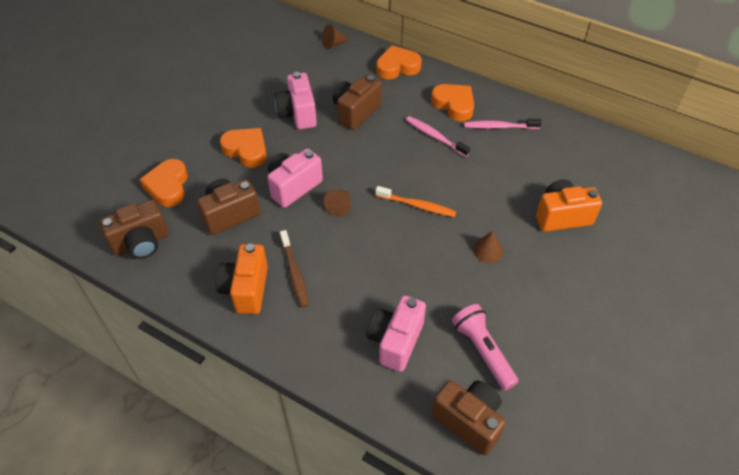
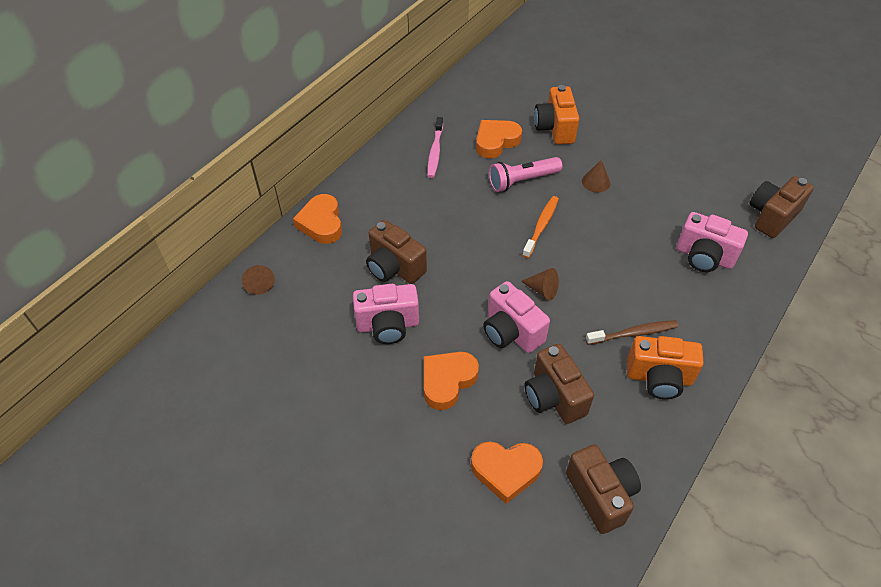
camera: 85 degrees left, 0 degrees up
pink toothbrush [406,116,470,157] -> none
orange heart [431,84,474,122] -> orange heart moved to [476,120,522,158]
pink flashlight [452,304,519,390] -> pink flashlight moved to [489,157,562,192]

